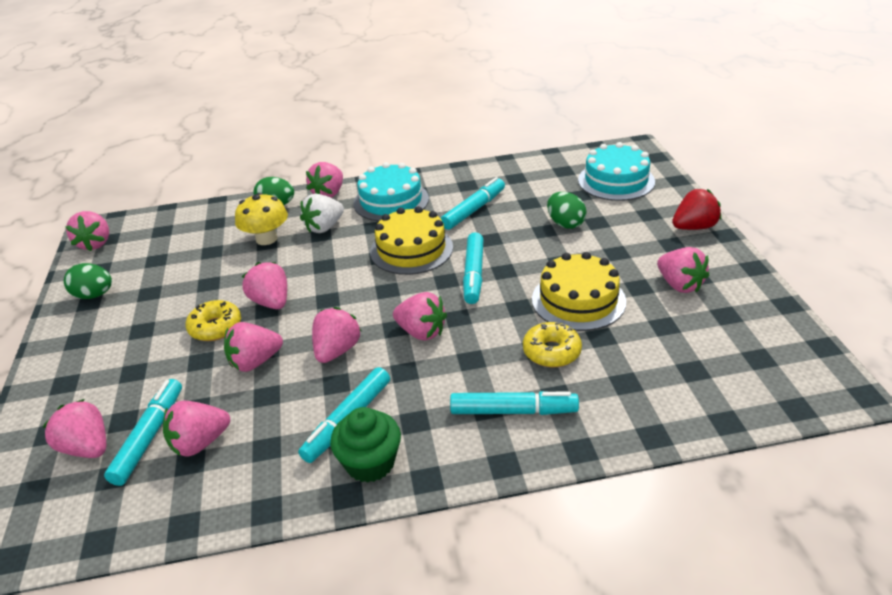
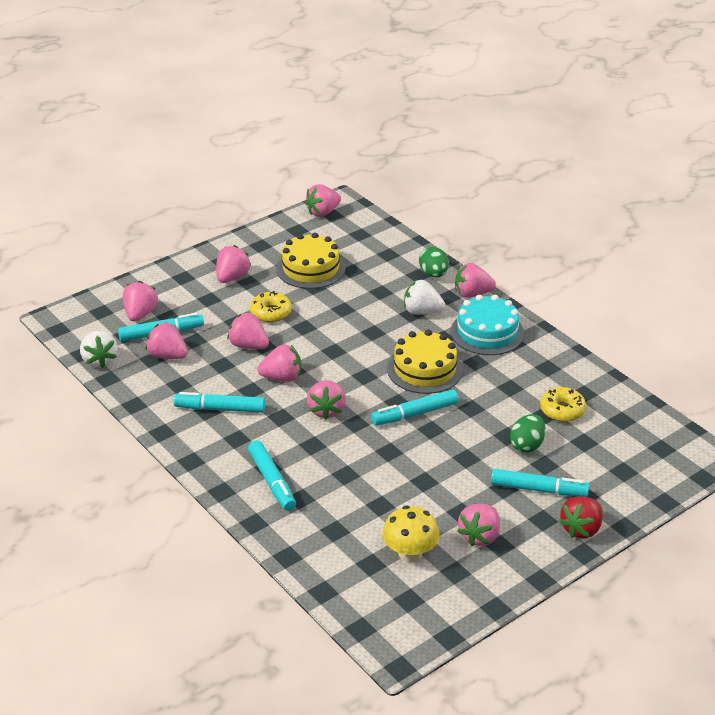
camera: 60 degrees right, 0 degrees up
green egg [64,263,112,299] -> none
yellow mushroom [235,193,288,245] -> yellow mushroom moved to [382,505,440,562]
pink strawberry [242,262,287,309] -> pink strawberry moved to [216,245,251,283]
green cupcake [330,407,401,483] -> none
turquoise marker [441,177,505,230] -> turquoise marker moved to [491,469,589,497]
yellow donut [523,322,582,367] -> yellow donut moved to [540,387,586,422]
yellow cake [532,252,626,331] -> yellow cake moved to [276,233,345,289]
turquoise cake [578,142,655,201] -> none
red strawberry [672,189,721,230] -> red strawberry turned 90 degrees clockwise [559,496,603,538]
none -> white strawberry [80,331,118,368]

